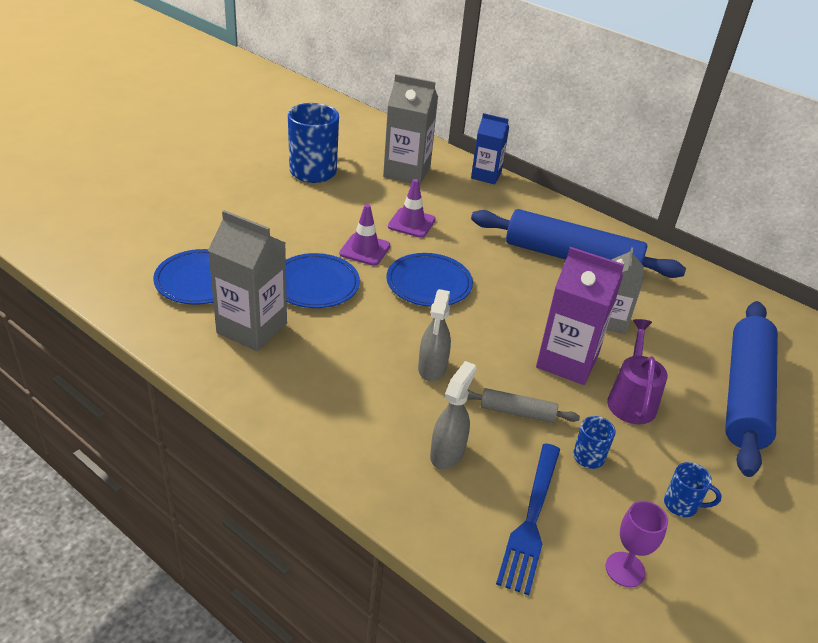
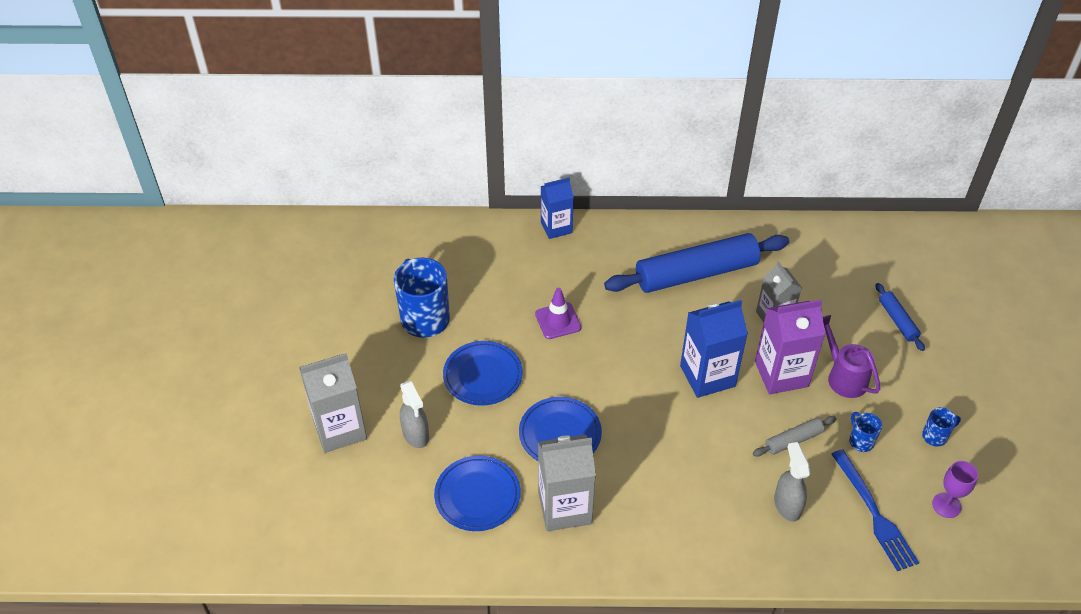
camera: 35 degrees left, 10 degrees up
purple traffic cone [339,204,390,266] -> none
grey carton [383,74,438,185] -> grey carton moved to [299,353,367,453]
blue plate [387,253,473,307] -> blue plate moved to [443,341,523,406]
grey spray bottle [418,289,451,381] -> grey spray bottle moved to [400,381,429,448]
blue rolling pin [725,301,778,477] -> blue rolling pin [876,283,925,351], size x0.44
none -> blue carton [680,300,748,398]

